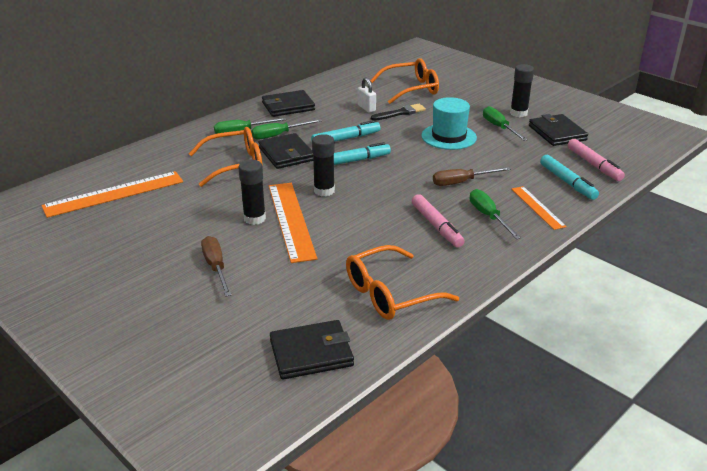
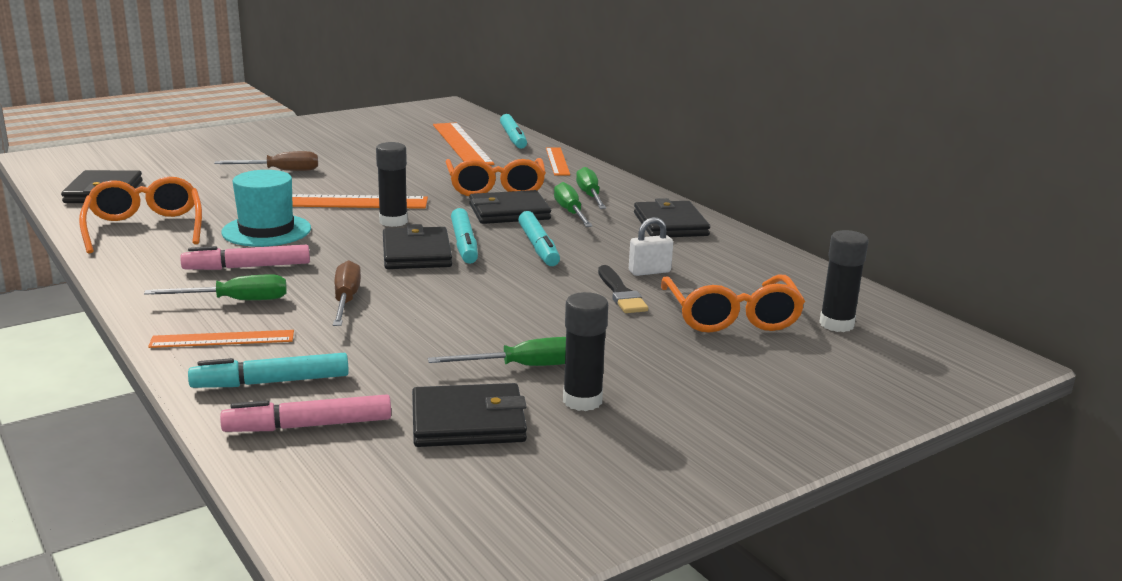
camera: 100 degrees right, 10 degrees down
black glue stick [238,160,266,225] -> black glue stick moved to [819,230,868,332]
turquoise hat [421,97,477,150] -> turquoise hat moved to [221,170,311,247]
none -> black wallet [383,224,452,269]
none -> turquoise marker [500,114,527,149]
none -> orange ruler [546,148,570,175]

